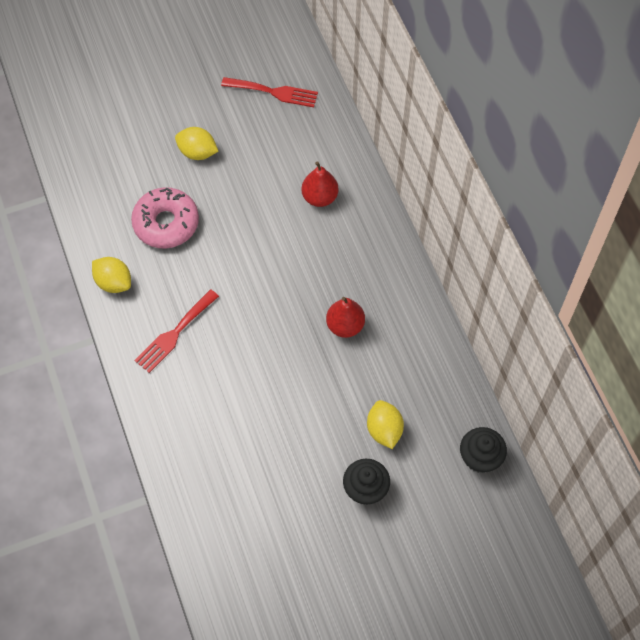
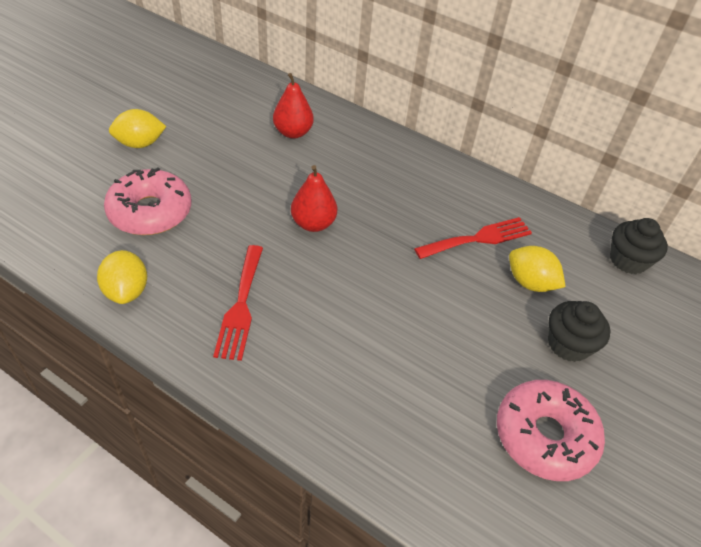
camera: 40 degrees left, 15 degrees down
yellow lemon [92,257,131,293] -> yellow lemon turned 75 degrees clockwise [97,250,147,304]
red fork [221,77,318,107] -> red fork moved to [414,217,532,259]
red pear [326,297,365,338] -> red pear moved to [291,165,337,232]
none -> pink donut [497,380,605,481]

